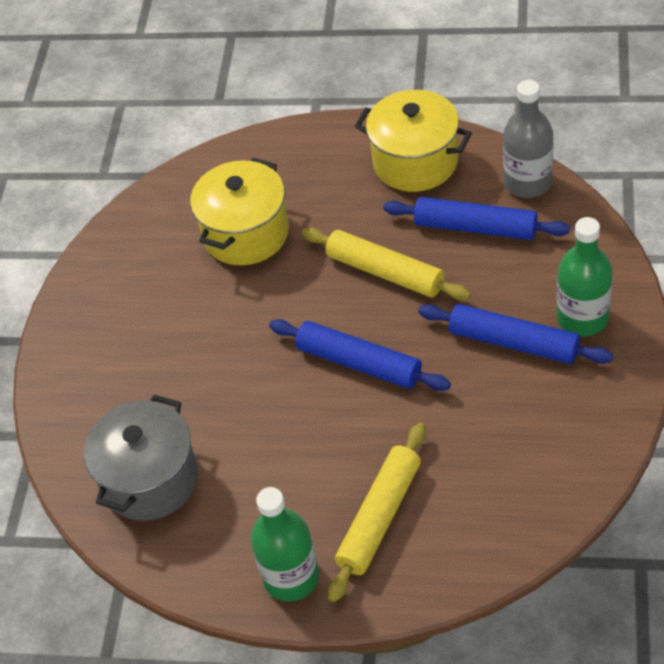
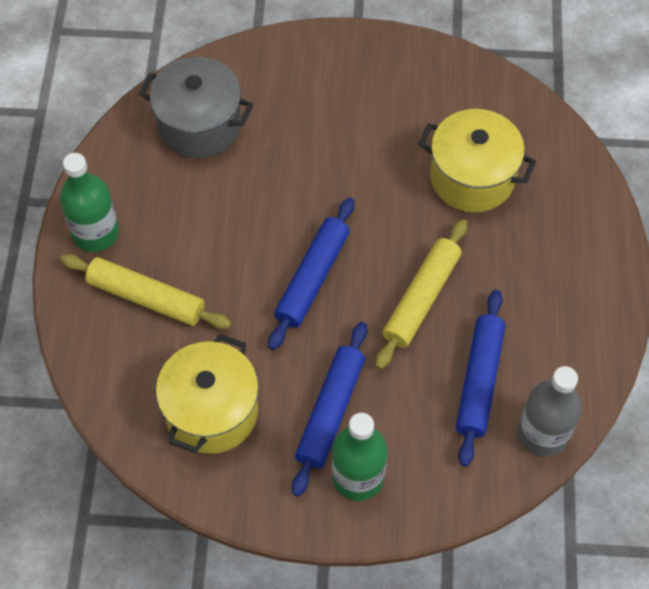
camera: 80 degrees right, 10 degrees up
yellow pot [355,90,472,192] -> yellow pot moved to [156,334,259,454]

